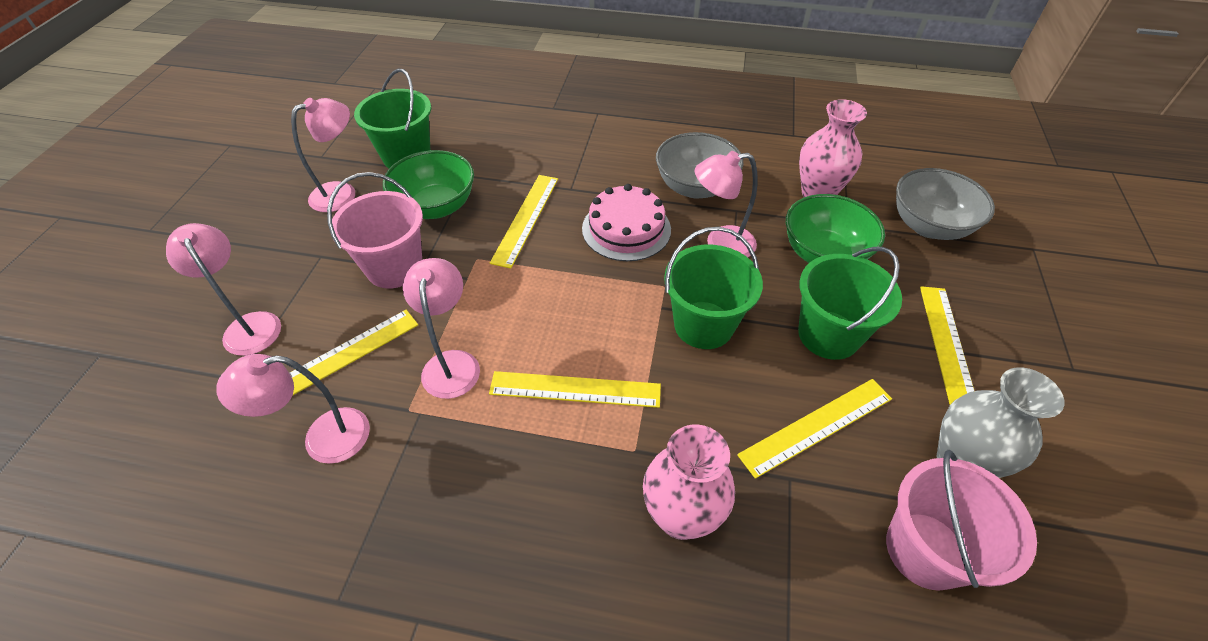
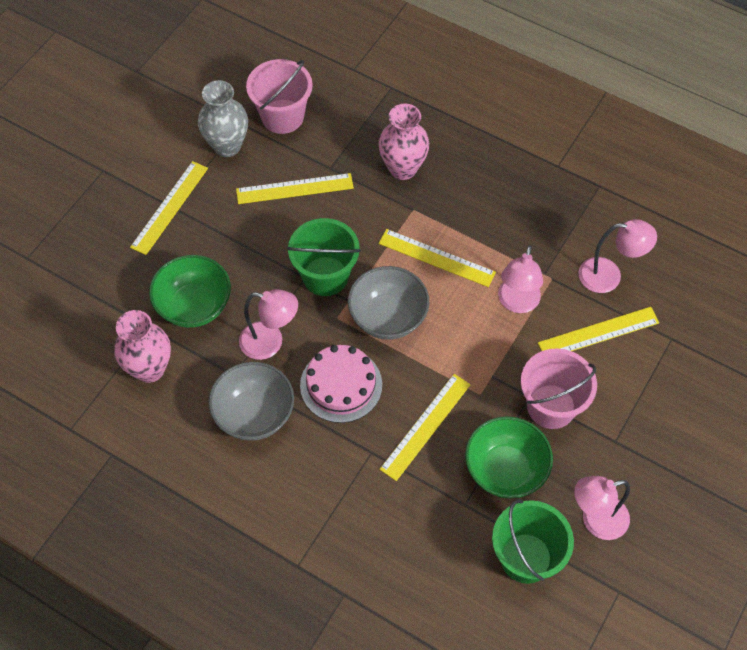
camera: 160 degrees left, 10 degrees up
pink lamp [166,223,281,356] -> none
green bucket [798,247,902,360] -> none
grey bowl [896,168,995,240] -> grey bowl moved to [348,266,429,340]

